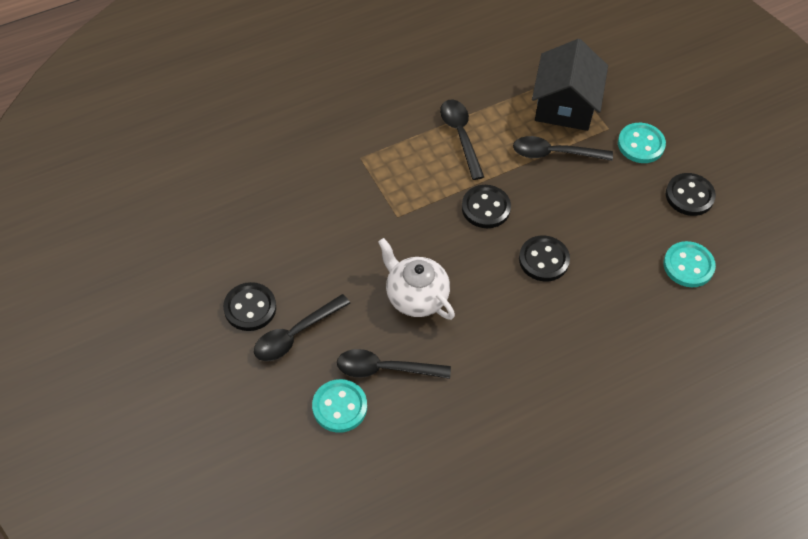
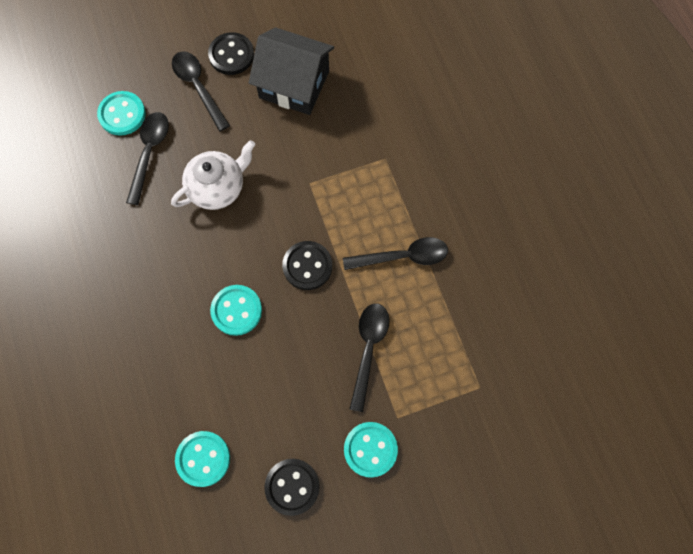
camera: 100 degrees right, 15 degrees up
black button [519,235,570,281] -> turquoise button [210,285,262,336]
black house [532,39,608,131] -> black house moved to [249,27,334,115]

